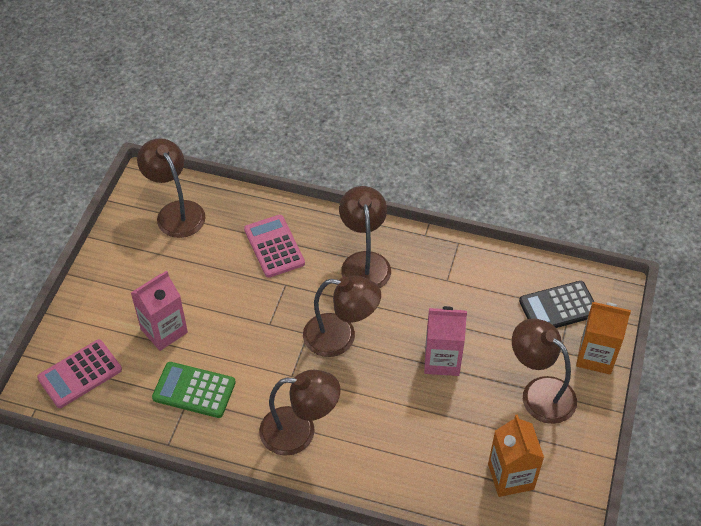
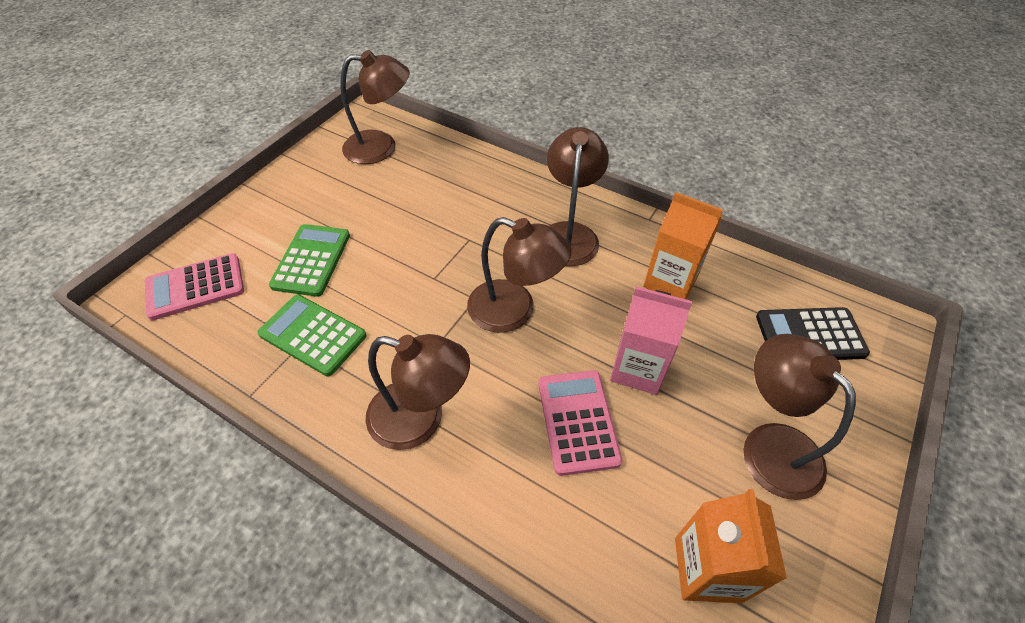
camera: 15 degrees right, 0 degrees up
pink carton [131,271,188,351] -> green calculator [269,224,350,297]
brown lamp [137,138,206,238] -> brown lamp turned 105 degrees clockwise [340,50,410,164]
pink calculator [244,215,305,278] -> pink calculator moved to [538,370,622,476]
orange carton [576,302,631,374] -> orange carton moved to [643,192,723,299]

